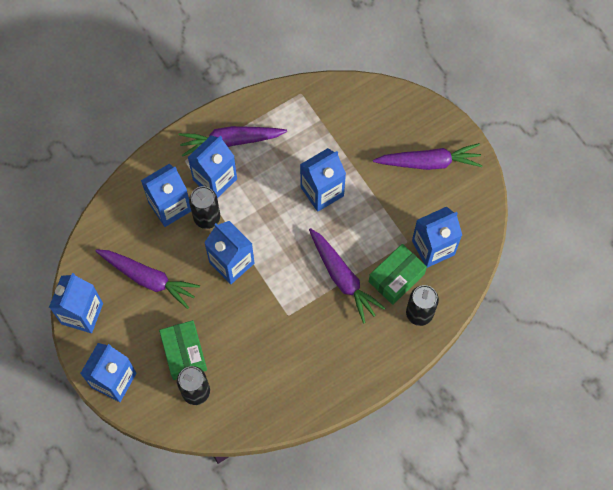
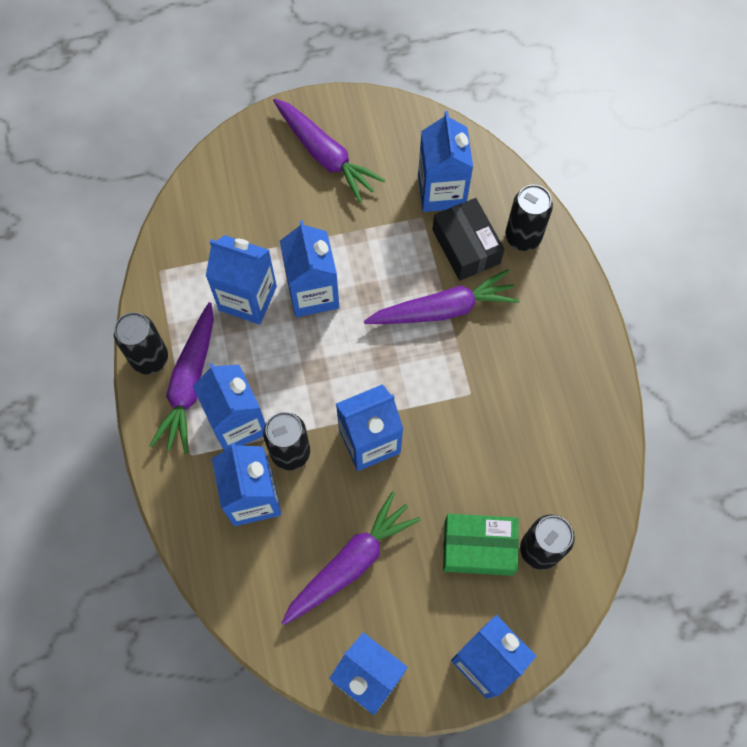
camera: 70 degrees left, 0 degrees up
green box [369,244,427,305] -> black box [432,198,505,281]
purple carrot [373,143,483,170] -> purple carrot turned 120 degrees clockwise [273,99,386,202]
none -> black can [114,312,168,374]
none -> blue carton [206,235,277,325]

